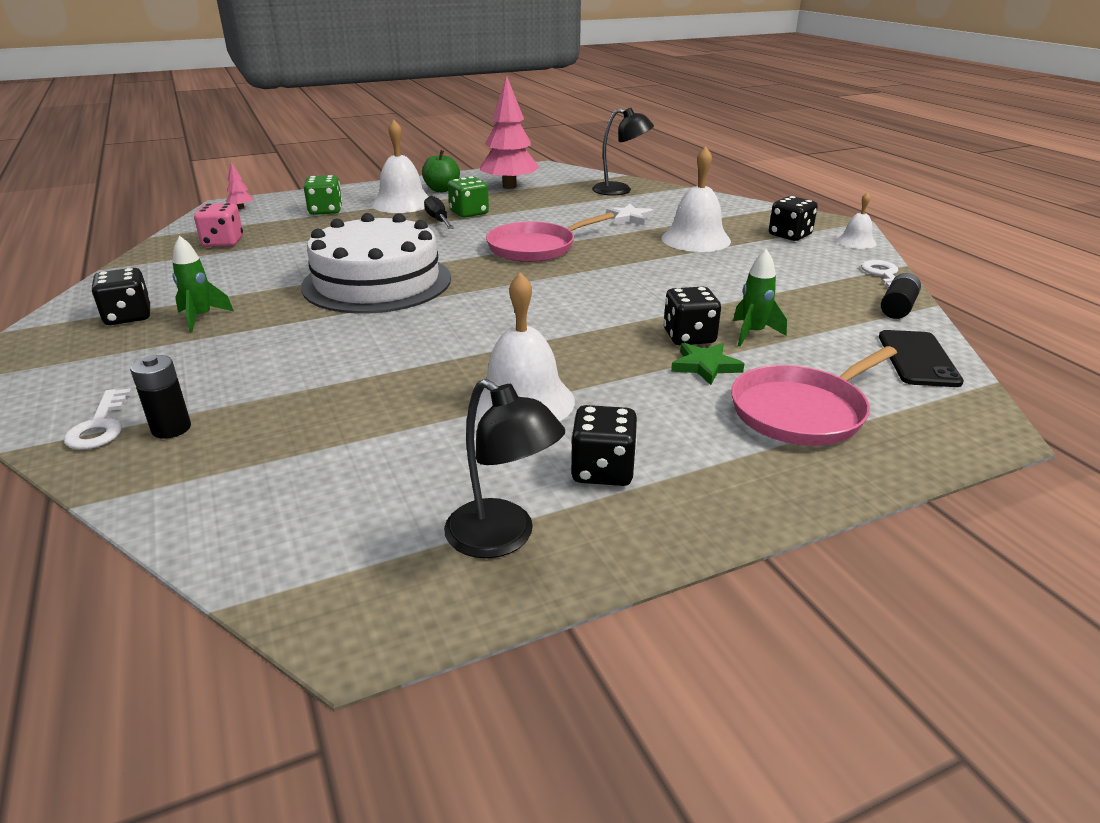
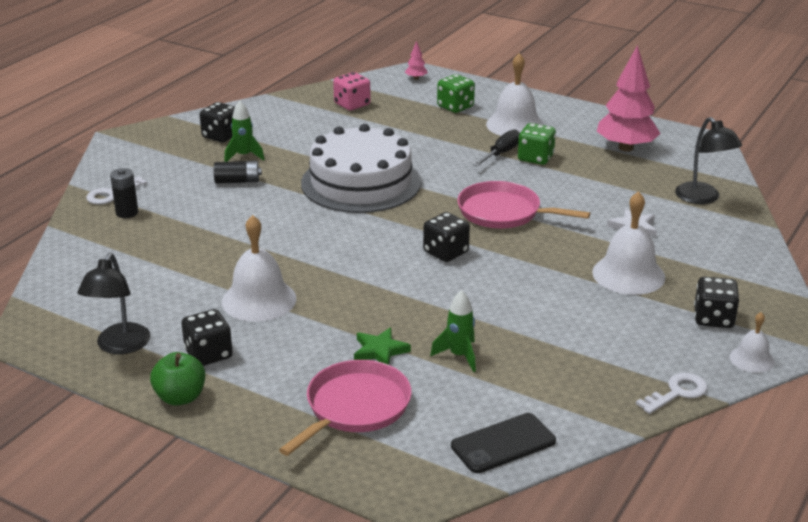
camera: 55 degrees right, 0 degrees up
green apple [422,150,460,192] -> green apple moved to [150,352,205,406]
black dice [664,287,721,345] -> black dice moved to [423,212,470,262]
pink pan [731,346,897,446] -> pink pan turned 105 degrees clockwise [279,360,412,456]
black battery [881,273,921,319] -> black battery moved to [214,161,262,184]

